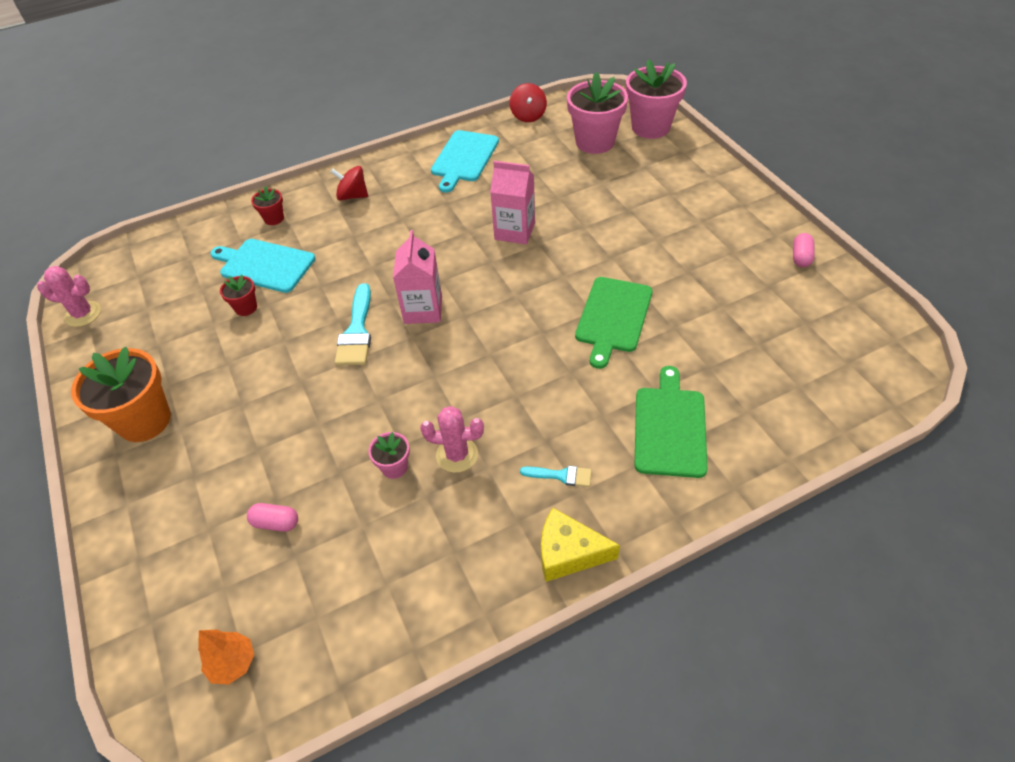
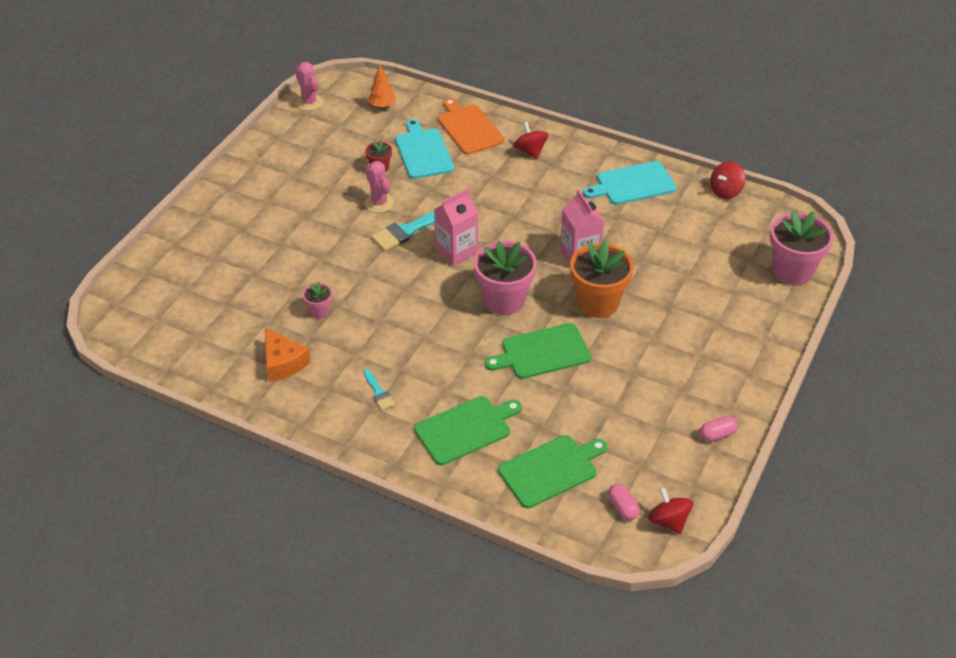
camera: 50 degrees right, 5 degrees down
orange flower pot [71,346,171,442] -> orange flower pot moved to [570,240,634,318]
orange tree [198,630,254,685] -> orange tree moved to [368,65,396,108]
pink capsule [247,503,298,532] -> pink capsule moved to [608,484,640,520]
red flower pot [251,186,284,225] -> orange cutting board [438,98,505,155]
pink cactus [420,406,484,473] -> pink cactus moved to [365,161,394,213]
yellow cheese [541,508,620,582] -> none
pink flower pot [567,72,628,154] -> pink flower pot moved to [474,241,537,315]
none -> orange cheese [265,328,311,382]
none -> green cutting board [498,435,607,508]
none -> red spinning top [648,487,693,534]

